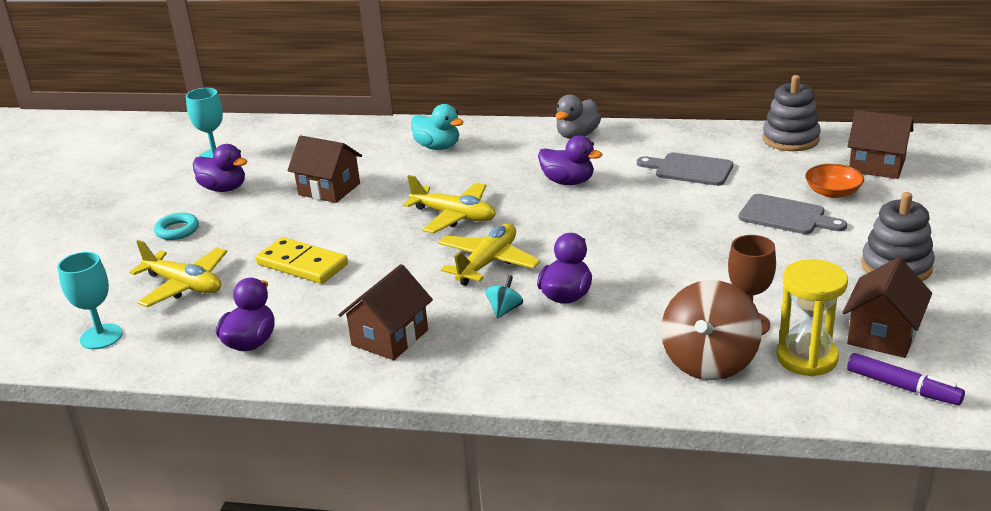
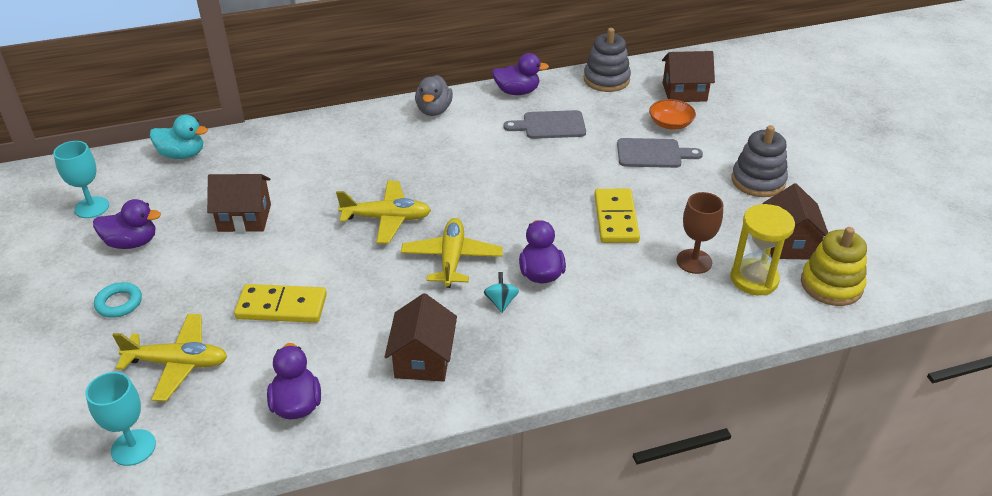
camera: 30 degrees left, 10 degrees up
turquoise duck [411,104,464,150] -> turquoise duck moved to [150,115,208,159]
purple duck [538,135,602,185] -> purple duck moved to [492,53,549,95]
brown spinning top [661,280,762,381] -> none
purple marker [847,353,965,405] -> yellow stacking toy [801,227,867,306]
none -> yellow domino [594,189,640,243]

